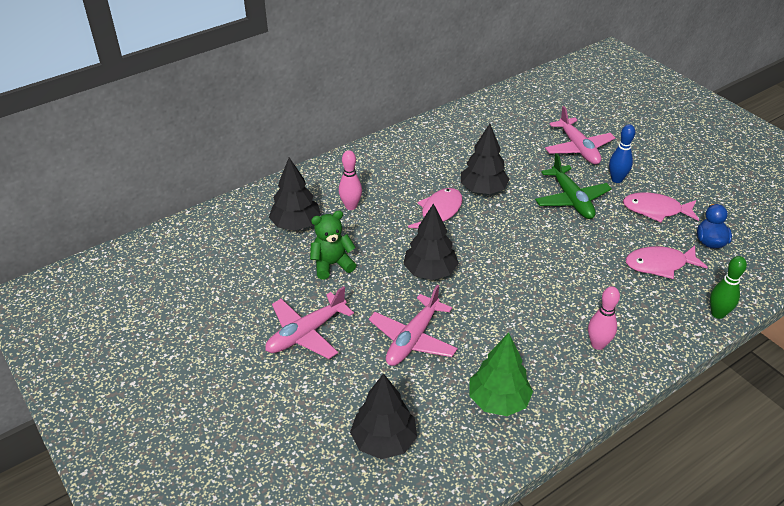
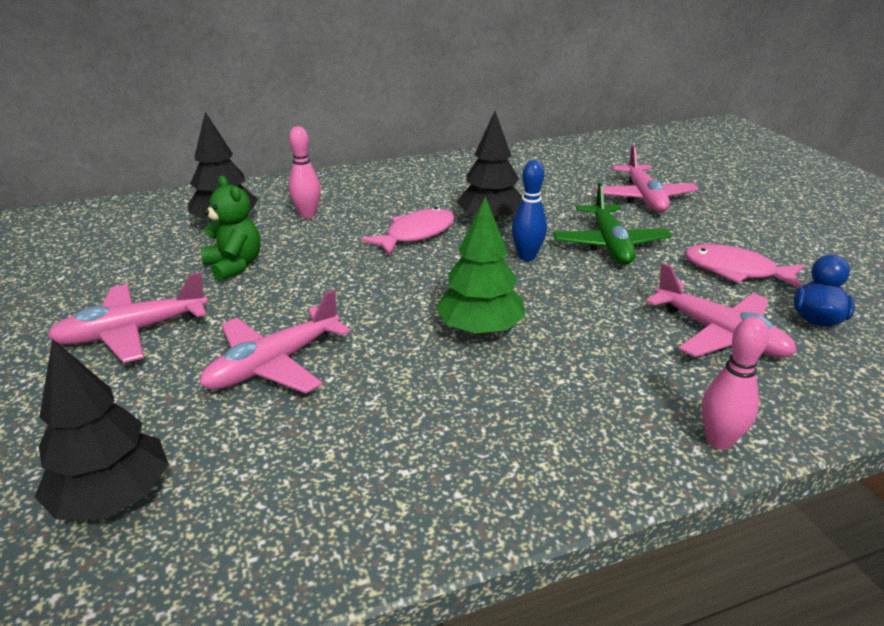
camera: 15 degrees right, 10 degrees down
green teddy bear [310,210,356,280] -> green teddy bear turned 60 degrees clockwise [200,176,261,281]
black tree [403,203,459,280] -> none
green tree [470,333,533,416] -> green tree moved to [436,197,525,335]
pink bowling pin [588,286,620,350] -> pink bowling pin moved to [702,317,769,450]
blue bowling pin [609,124,635,183] -> blue bowling pin moved to [511,160,547,261]
pink fish [626,246,708,279] -> pink plane [646,263,797,357]
green bowling pin [710,256,747,319] -> none

